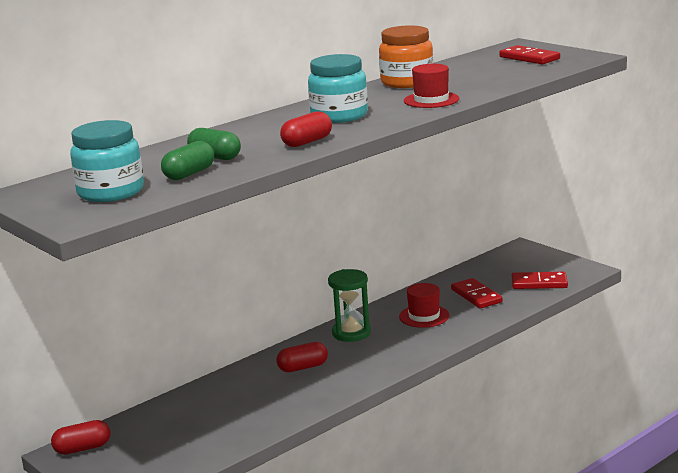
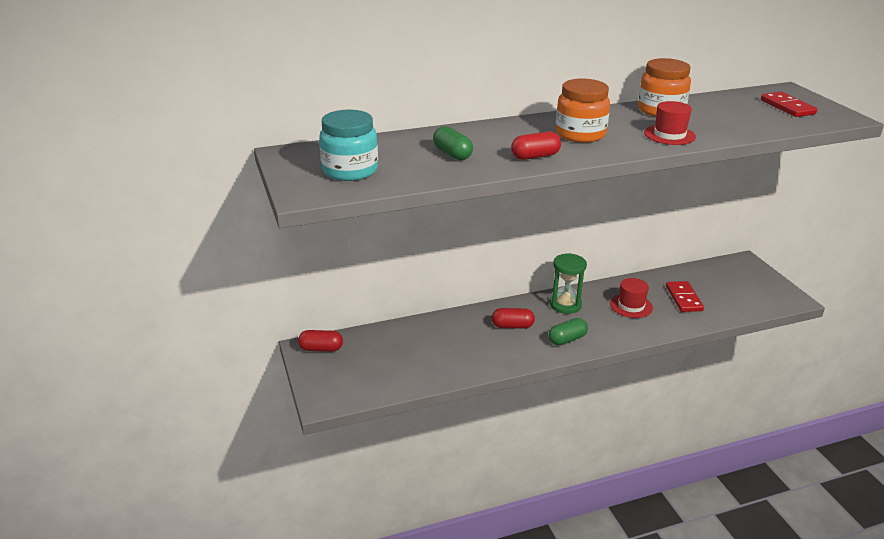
camera: 20 degrees right, 10 degrees up
green capsule [161,141,214,180] -> green capsule moved to [548,318,588,346]
turquoise jar [308,54,368,123] -> orange jar [556,78,610,143]
red domino [512,272,568,289] -> none

